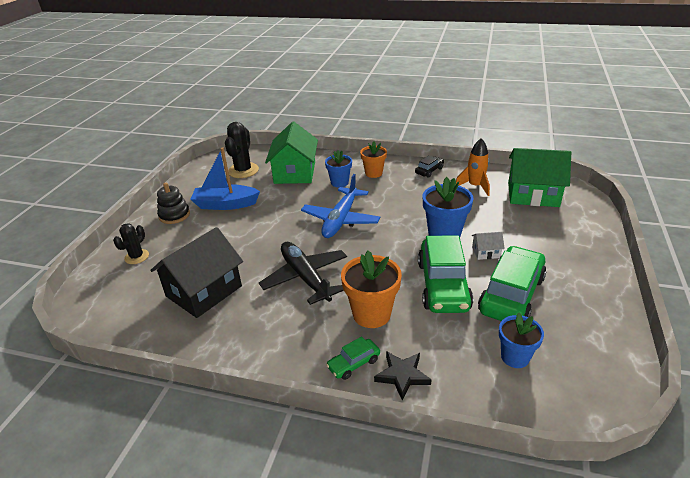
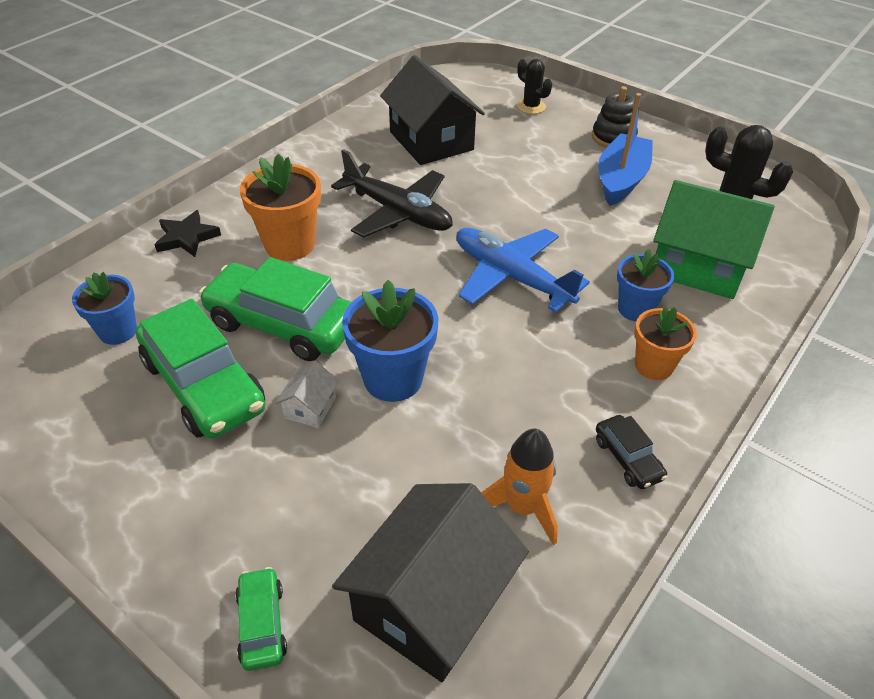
camera: 110 degrees right, 10 degrees up
black plane [259,242,347,305] -> black plane turned 45 degrees clockwise [331,149,453,238]
green car [326,336,380,380] -> green car moved to [235,567,287,671]
green house [508,148,571,207] -> black house [332,483,529,682]

